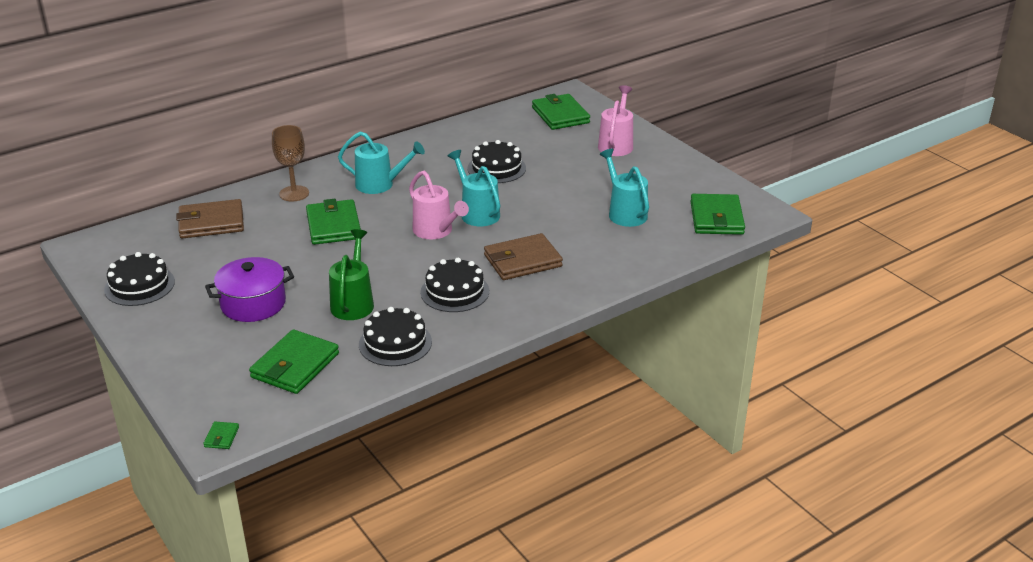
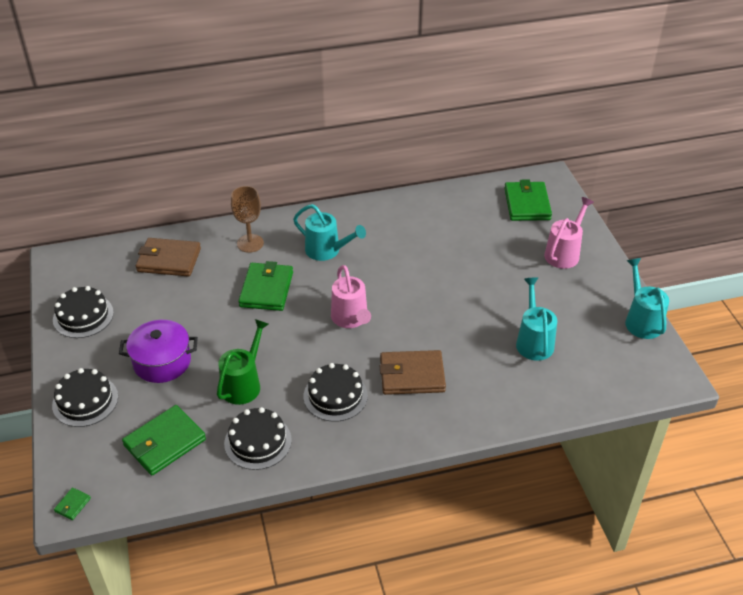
camera: 20 degrees right, 10 degrees up
turquoise watering can [448,150,500,226] -> turquoise watering can moved to [625,258,669,339]
black cake [468,140,526,183] -> black cake moved to [52,368,118,427]
green wallet [690,194,745,235] -> none

